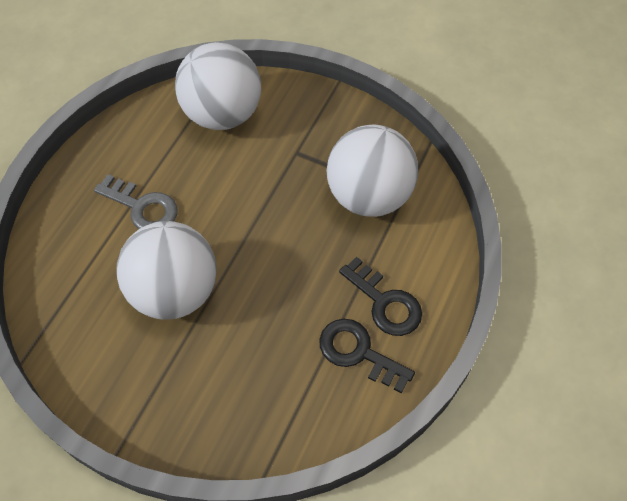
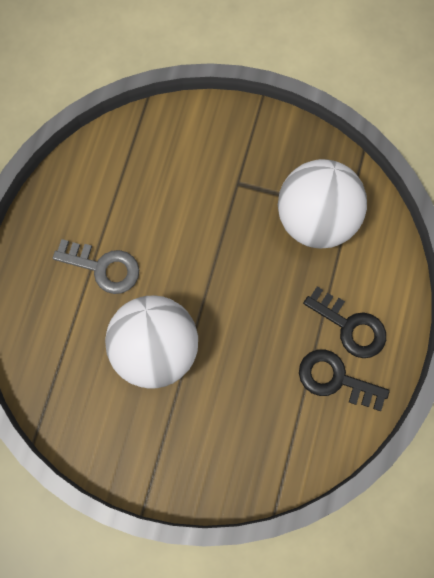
camera: 10 degrees left, 15 degrees up
white ball [175,42,261,130] -> none

